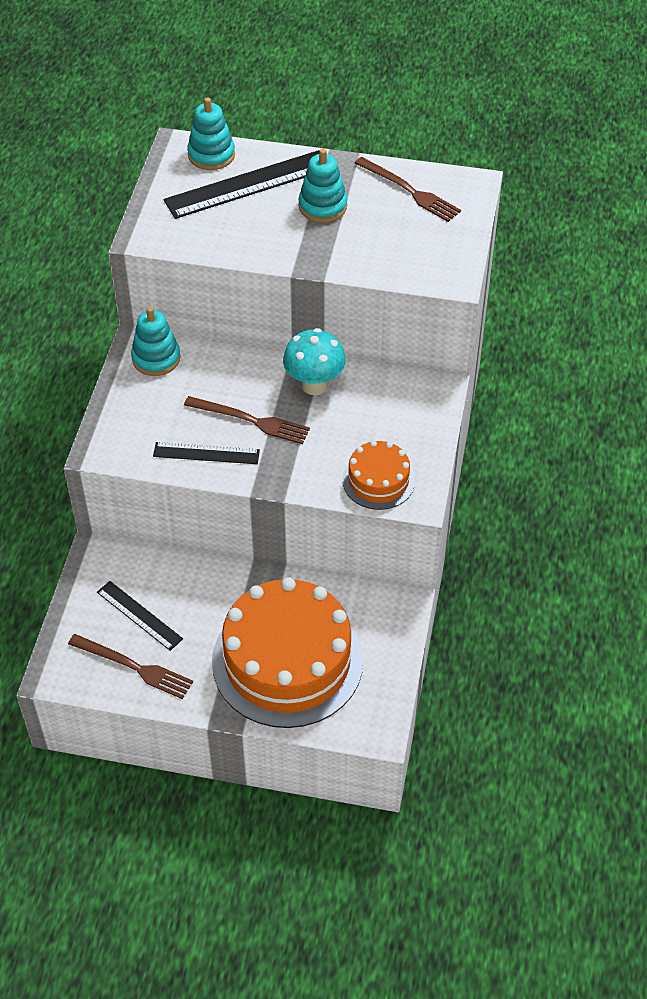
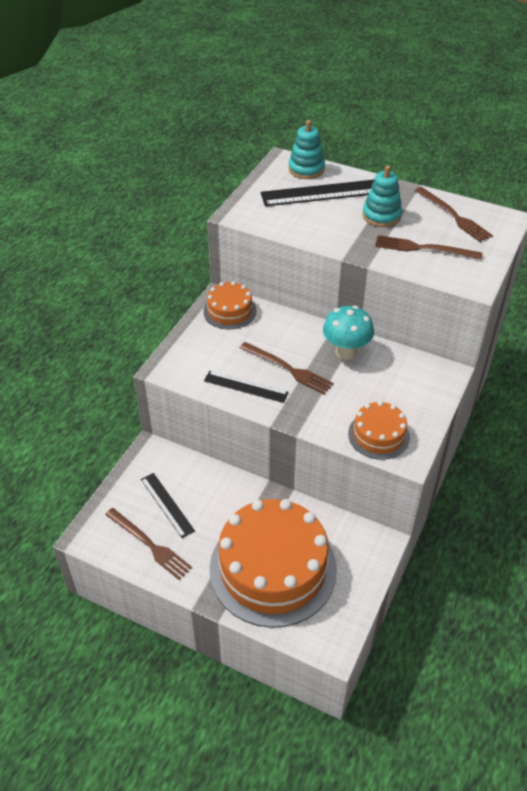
camera: 15 degrees right, 5 degrees down
turquoise stacking toy [131,307,180,376] -> orange cake [203,281,257,329]
none -> brown fork [375,235,482,259]

